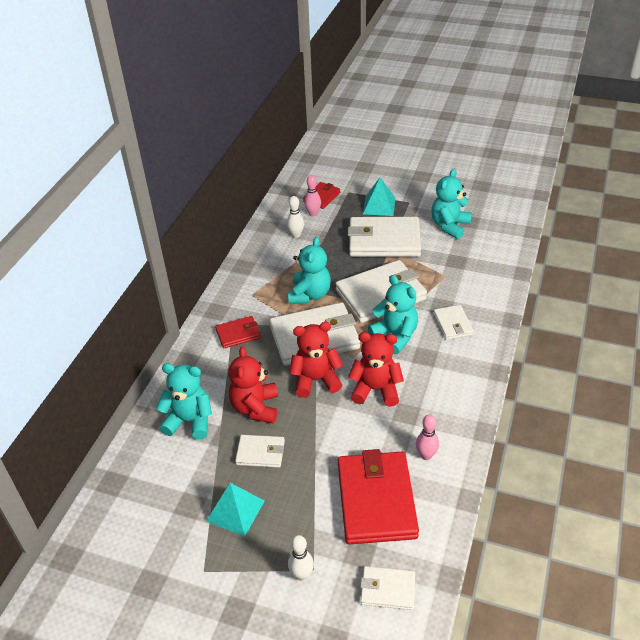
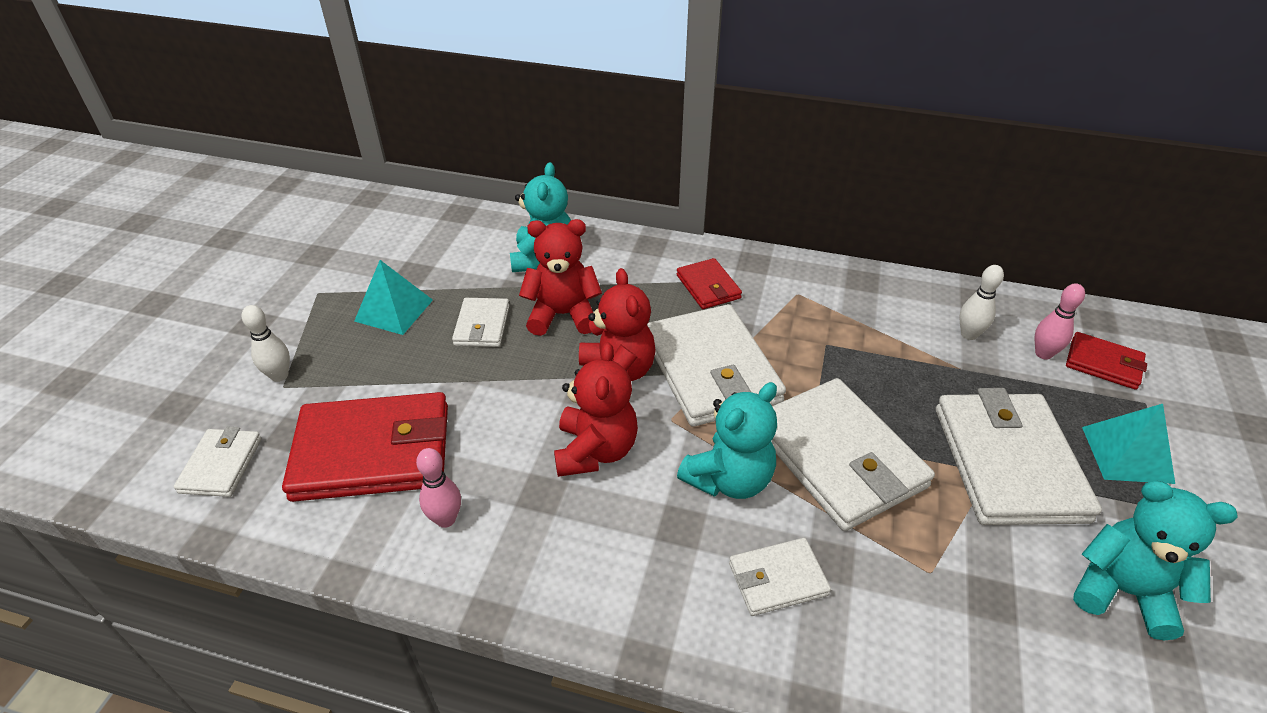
camera: 85 degrees right, 0 degrees up
turquoise teddy bear [288,237,331,304] -> none

